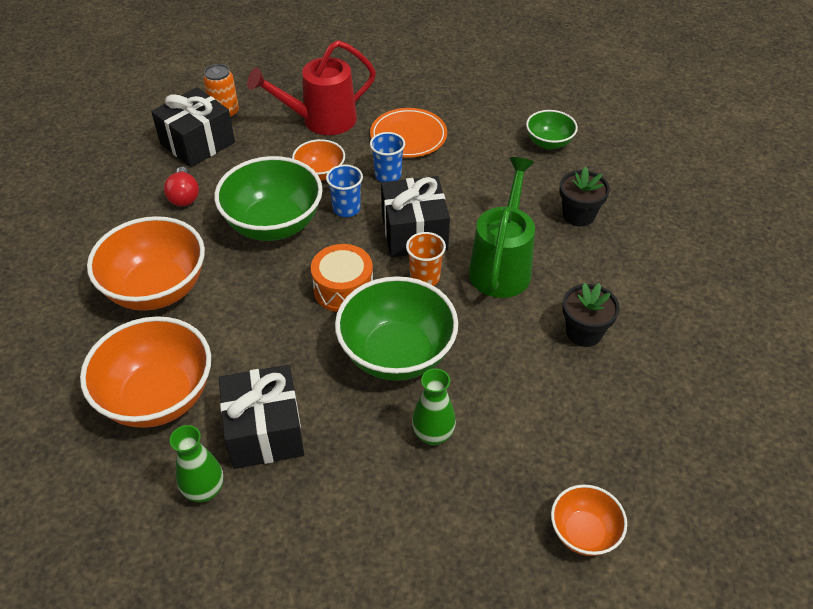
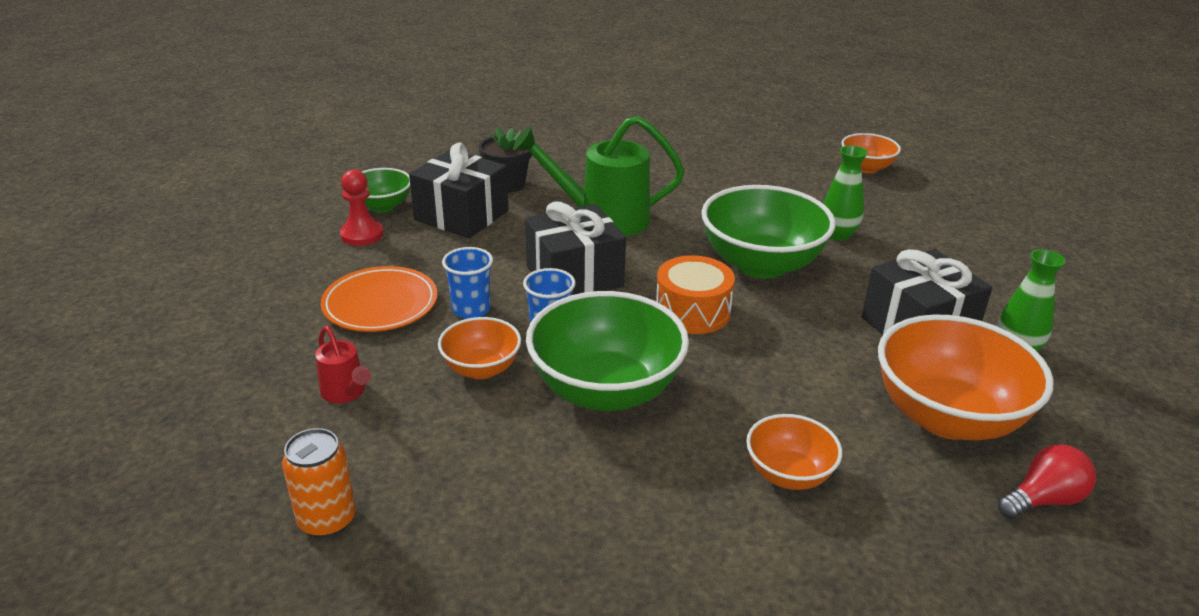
camera: 105 degrees left, 15 degrees down
orange bowl [87,216,205,311] -> orange bowl [746,414,842,490], size x0.53
black gift [151,87,235,167] -> black gift moved to [409,142,509,238]
red light bulb [164,167,199,206] -> red light bulb moved to [998,444,1096,519]
red watering can [247,40,376,135] -> red watering can [315,326,371,403], size x0.49
orange cup [406,232,446,286] -> none
black flower pot [562,283,620,347] -> none
none -> red pawn [340,169,383,246]

